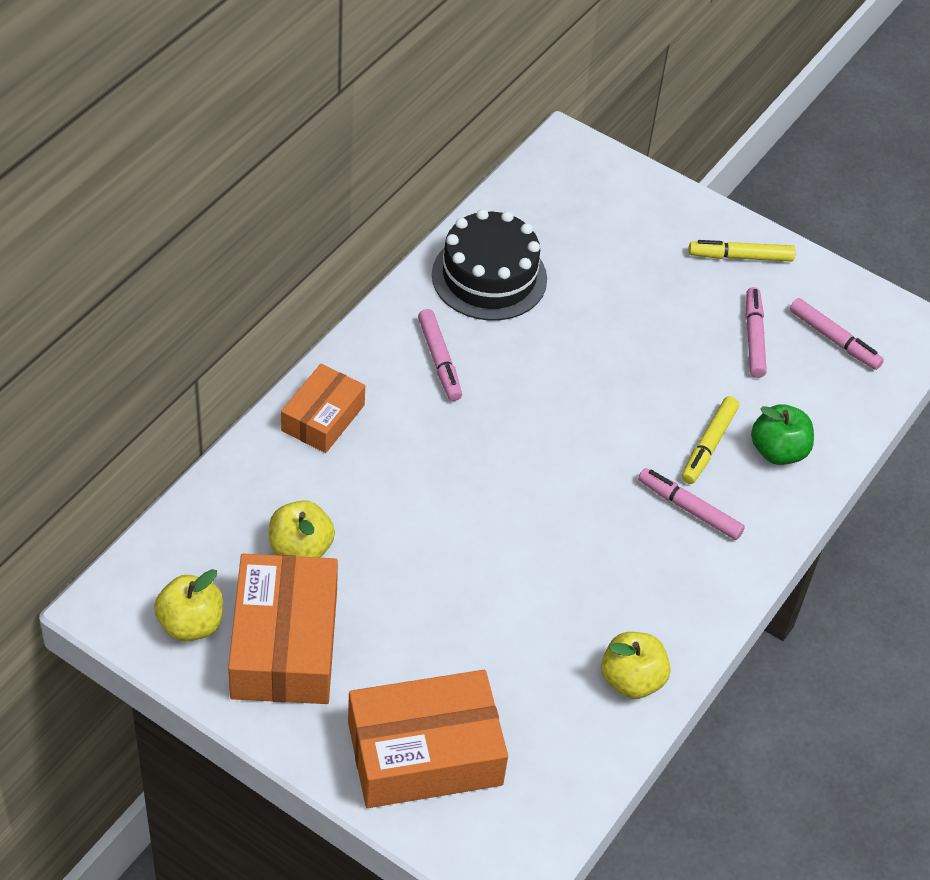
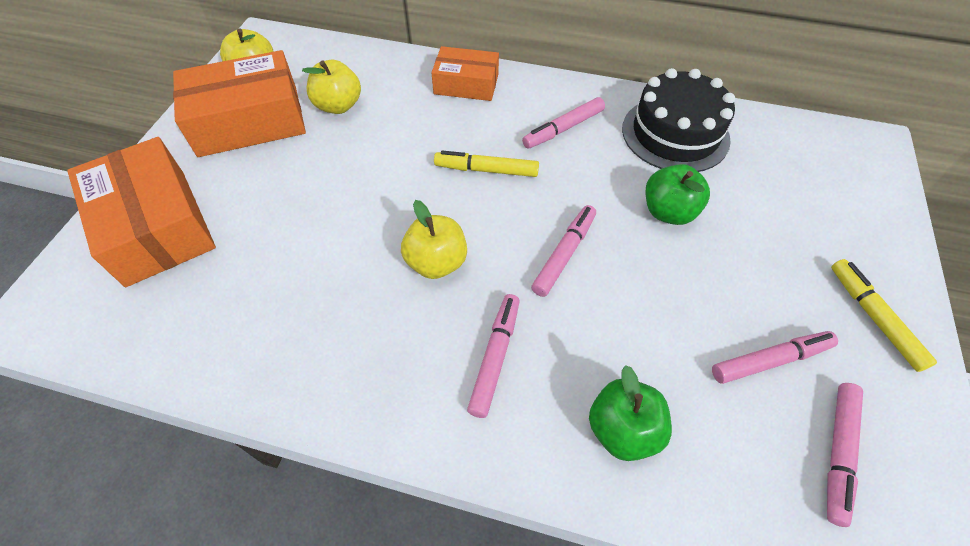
camera: 75 degrees right, 5 degrees up
yellow apple [601,632,670,699] -> yellow apple moved to [401,200,467,279]
yellow marker [682,396,739,484] -> yellow marker moved to [434,150,539,177]
none -> pink marker [531,205,596,297]
none -> green apple [646,164,710,225]

